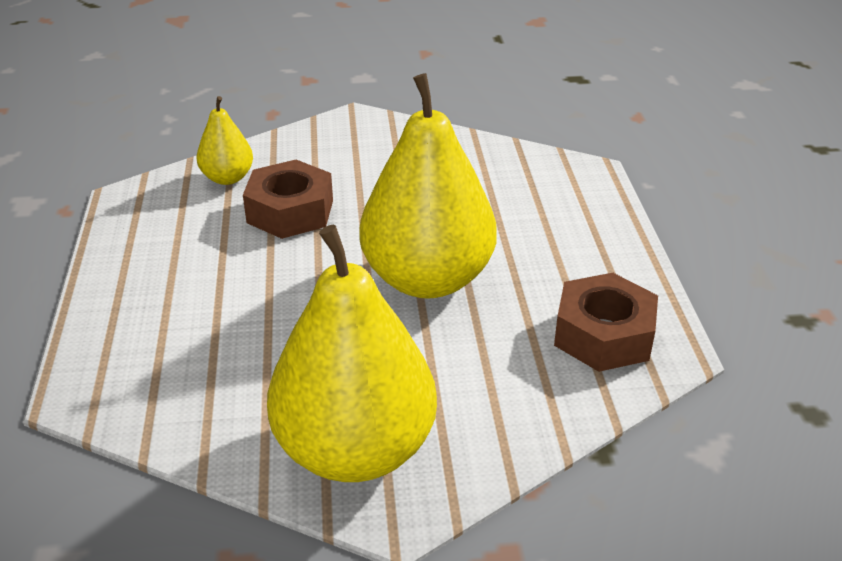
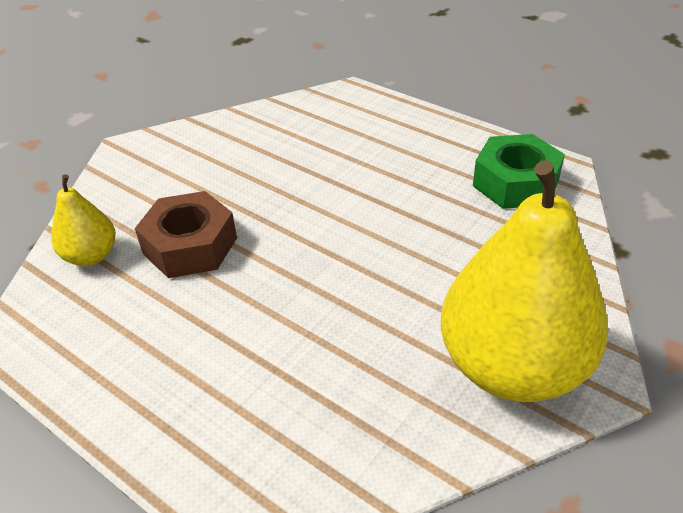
camera: 45 degrees left, 5 degrees up
yellow pear [359,73,497,299] -> none
brown nut [554,273,658,372] -> green nut [473,134,565,209]

